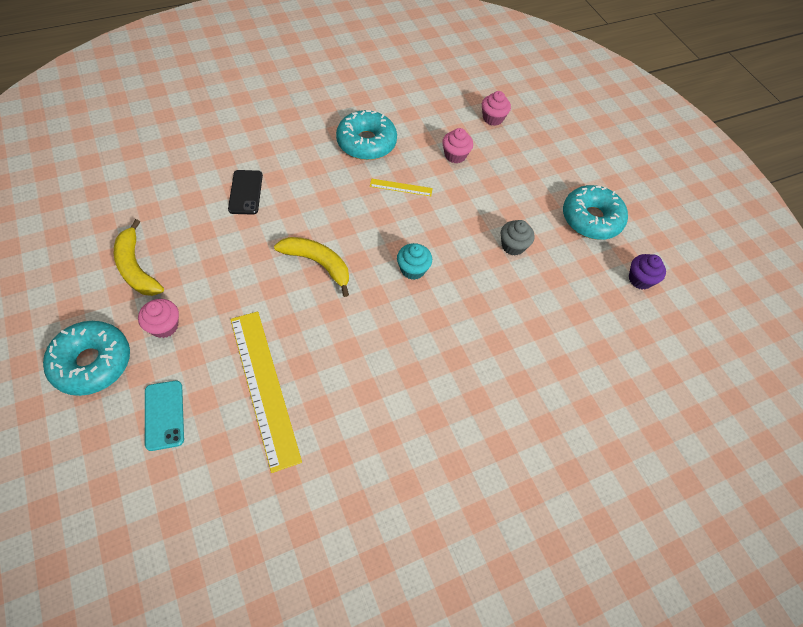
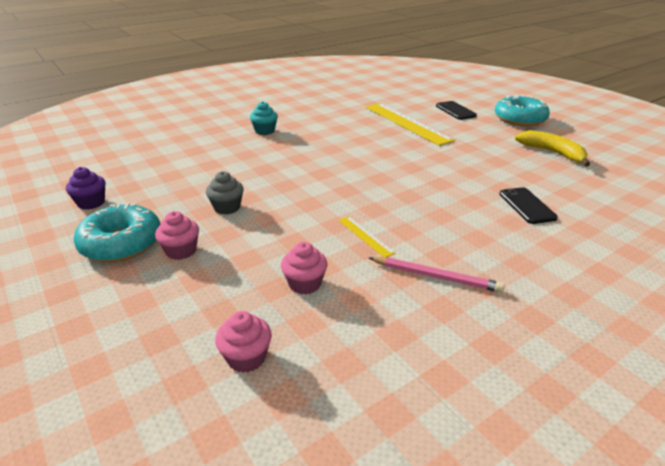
camera: 175 degrees right, 25 degrees down
pink cupcake [138,299,179,338] -> pink cupcake moved to [155,211,199,260]
turquoise phone [145,380,184,451] -> black phone [436,101,477,120]
yellow banana [274,237,349,297] -> none
turquoise donut [336,110,397,160] -> pink pencil [369,257,505,293]
yellow ruler [370,179,433,196] -> yellow ruler turned 60 degrees clockwise [338,216,396,257]
turquoise cupcake [397,243,432,280] -> turquoise cupcake moved to [250,101,278,135]

